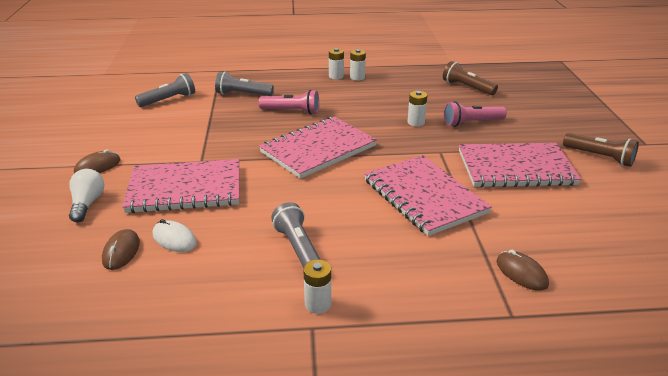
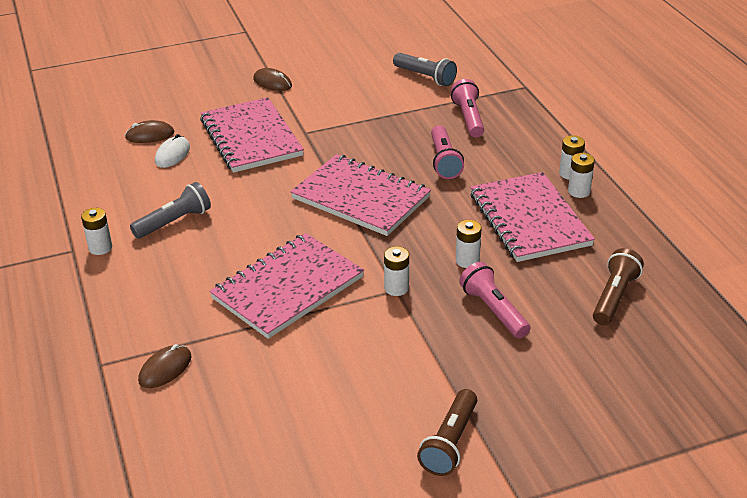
camera: 75 degrees right, 5 degrees up
white light bulb [69,169,104,222] -> none
grey flashlight [215,71,274,96] -> pink flashlight [451,79,484,138]
pink notebook [459,143,581,188] -> pink notebook moved to [470,172,595,262]
none -> white battery [384,246,409,296]

